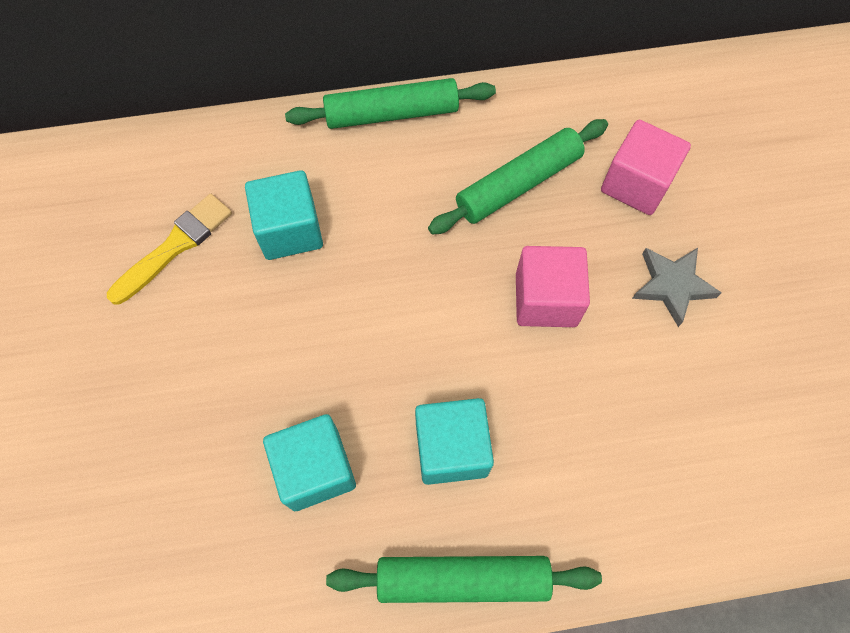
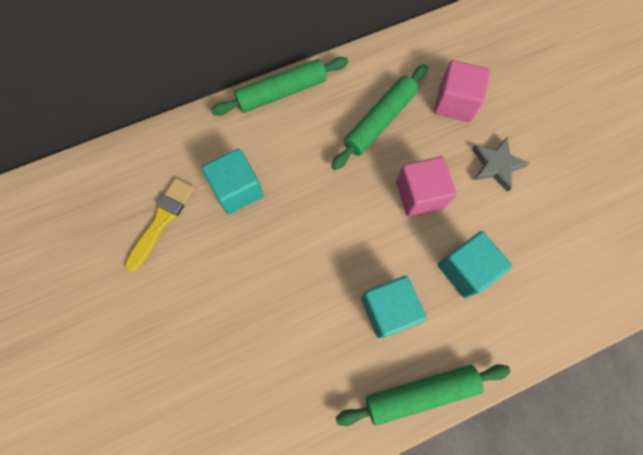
camera: 15 degrees left, 5 degrees up
turquoise cube [263,414,356,511] -> turquoise cube moved to [438,231,512,298]

